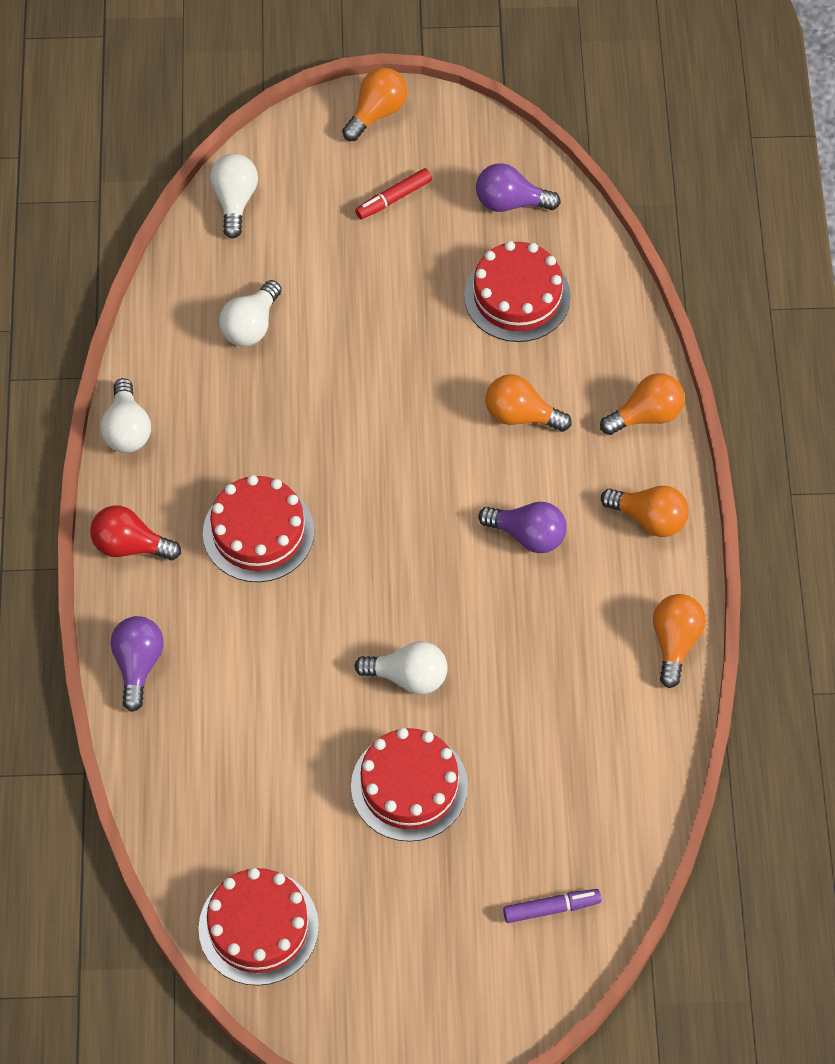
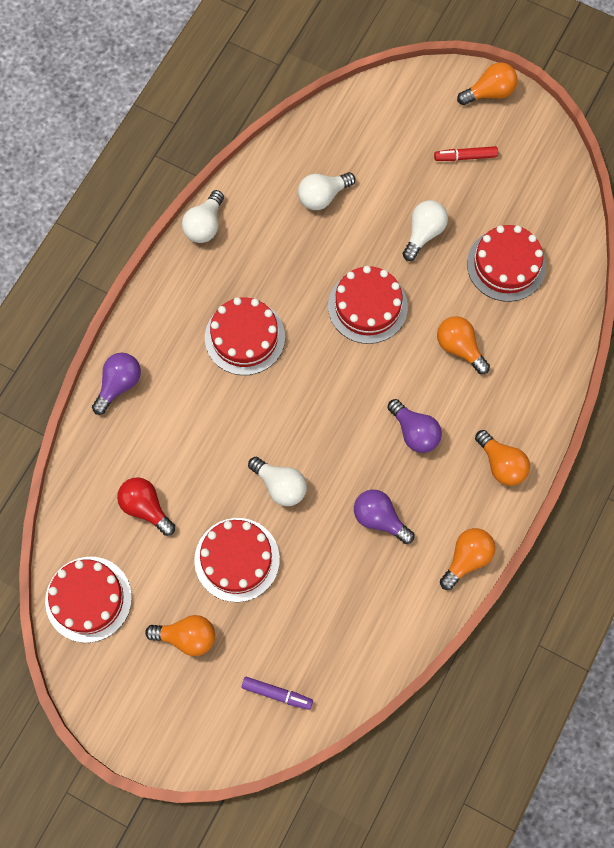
camera: 30 degrees right, 10 degrees up
red light bulb [90,506,181,560] -> red light bulb moved to [117,477,175,536]
white light bulb [210,154,258,239] -> white light bulb moved to [403,200,448,261]
purple light bulb [476,163,561,212] -> purple light bulb moved to [354,490,414,544]
orange light bulb [600,373,685,435] -> orange light bulb moved to [145,615,215,656]
none -> red cake [328,266,408,344]

